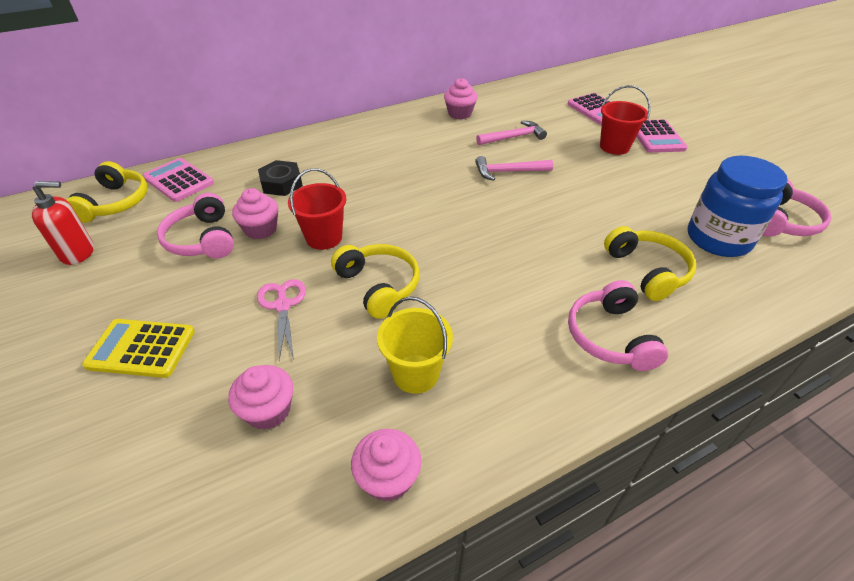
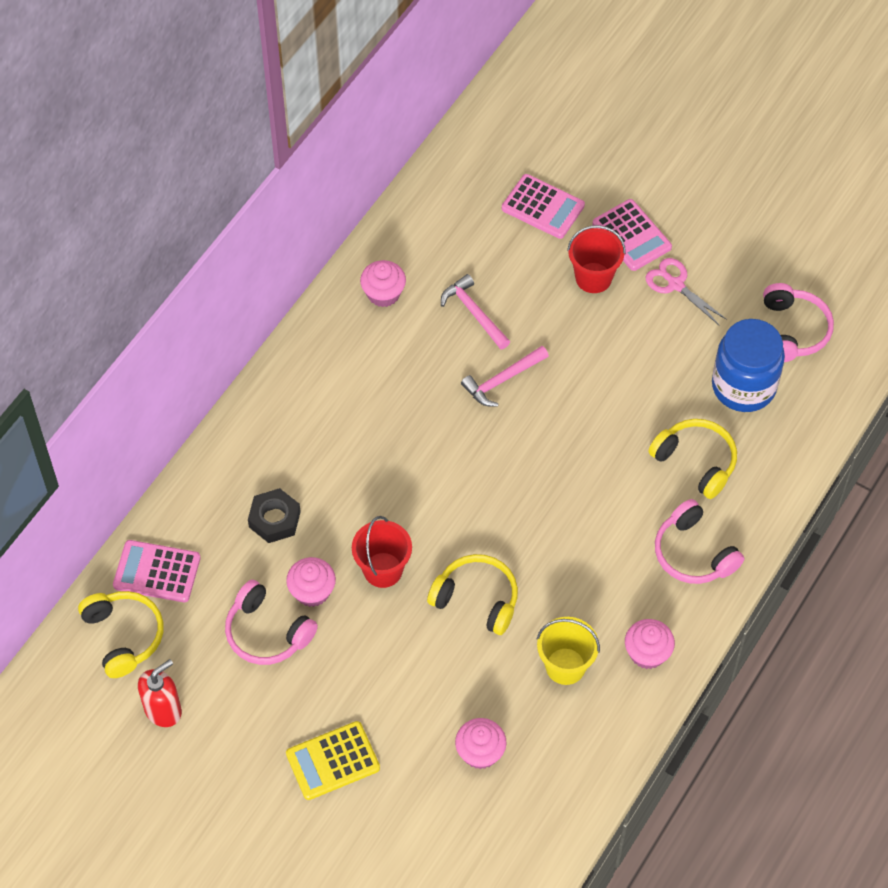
camera: 30 degrees left, 15 degrees up
pink scissors [257,279,306,360] -> pink scissors moved to [646,258,727,325]
pink cupcake [351,429,422,502] -> pink cupcake moved to [625,619,675,669]
pink hammer [476,121,547,145] -> pink hammer turned 75 degrees counterclockwise [441,274,510,350]

